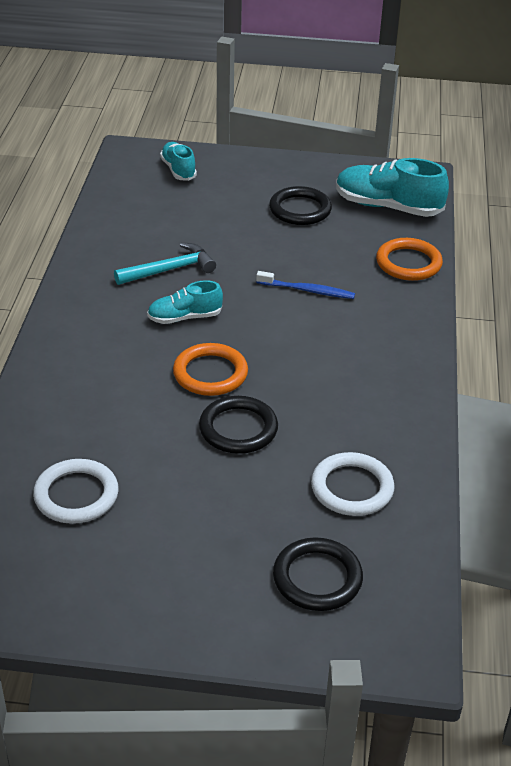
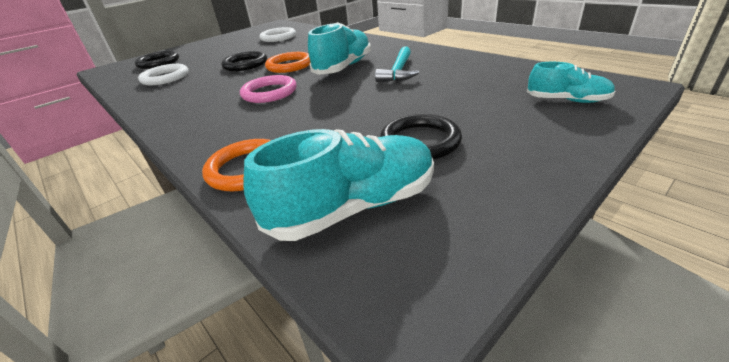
camera: 135 degrees right, 5 degrees down
turquoise shoe [147,280,223,324] -> turquoise shoe [308,22,371,75], size x1.70
blue toothbrush [256,271,355,299] -> none
none -> pink ring [240,75,297,103]

